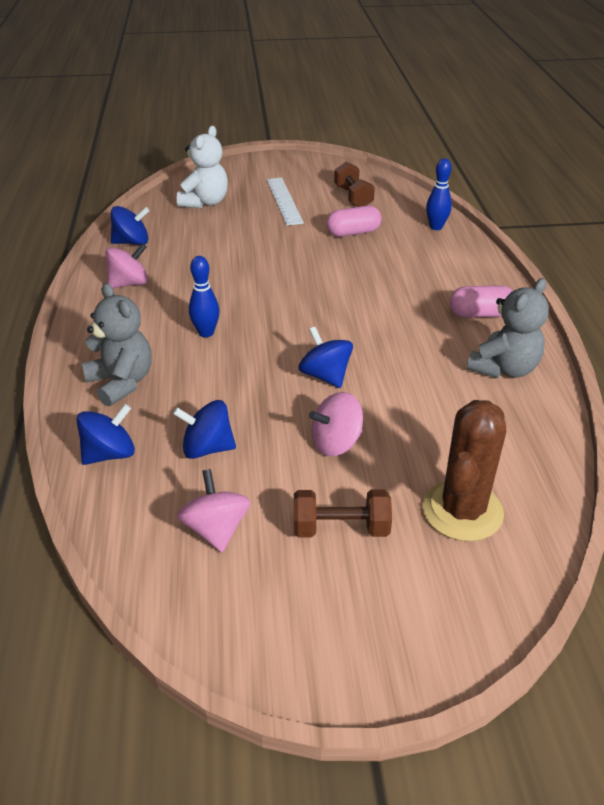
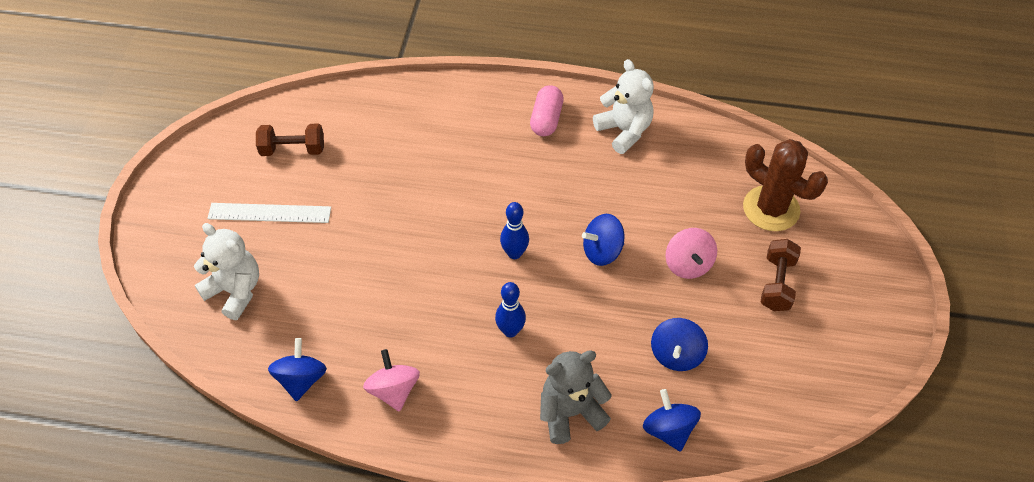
camera: 75 degrees left, 15 degrees up
pink spinning top [177,469,251,552] -> none
pink capsule [326,205,382,237] -> none
blue bowling pin [426,158,452,230] -> blue bowling pin moved to [500,202,529,259]
grey teddy bear [467,278,549,378] -> white teddy bear [593,59,654,154]

